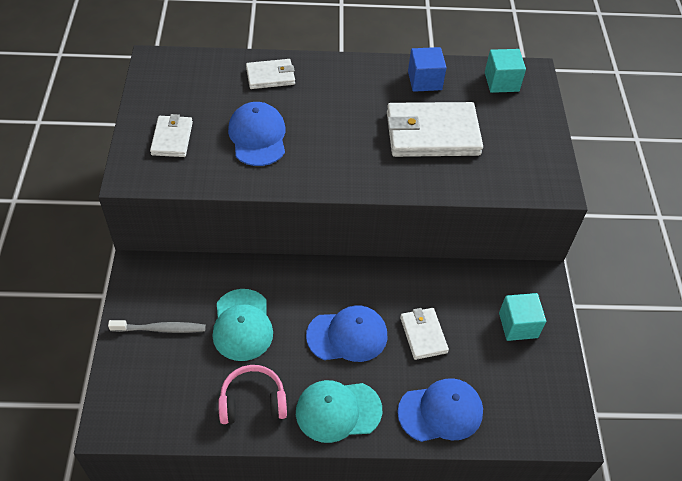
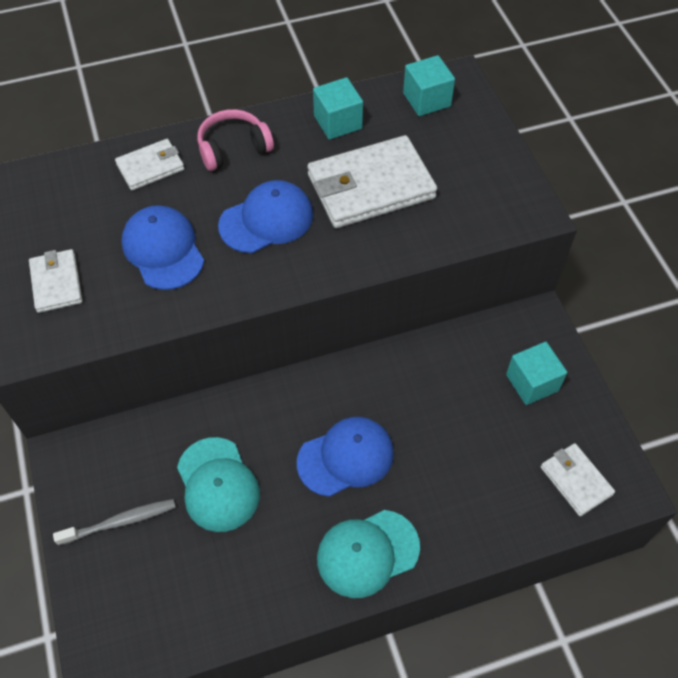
camera: 15 degrees left, 5 degrees up
pink headphones [218,365,287,424] -> pink headphones moved to [197,109,274,171]
blue cap [398,378,483,442] -> blue cap moved to [218,180,313,253]
white wallet [400,308,449,360] -> white wallet moved to [540,443,615,516]
blue cube [408,47,447,92] -> turquoise cube [313,77,363,140]

